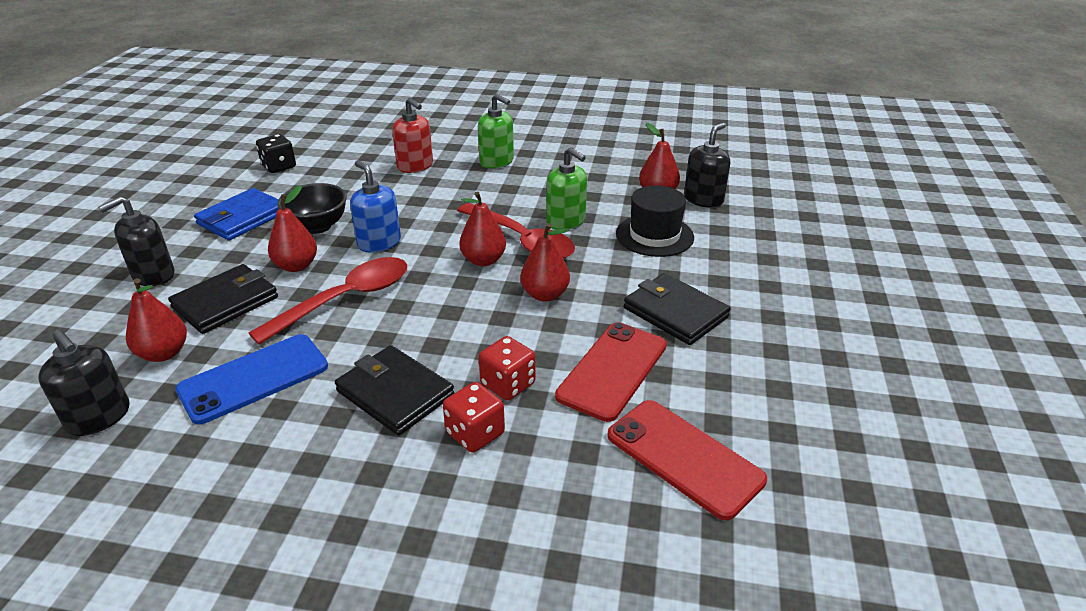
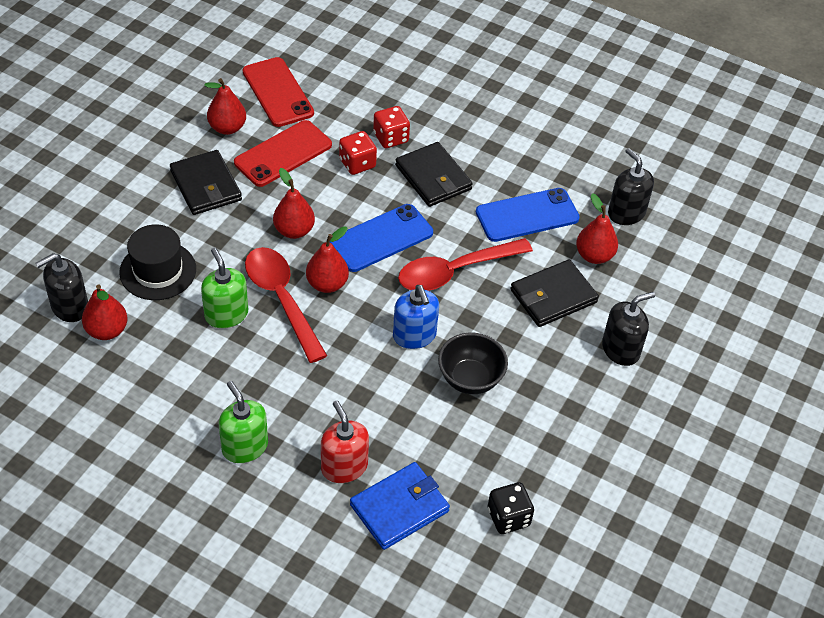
camera: 165 degrees left, 15 degrees up
blue wallet [194,188,279,241] -> blue wallet moved to [350,462,450,550]
red pear [268,185,317,272] -> red pear moved to [204,78,246,135]
none -> blue phone [329,204,433,272]

